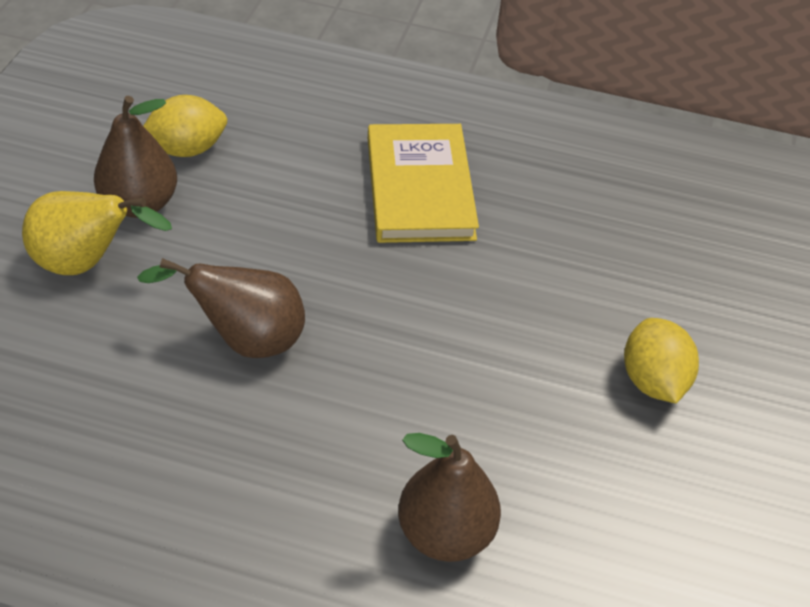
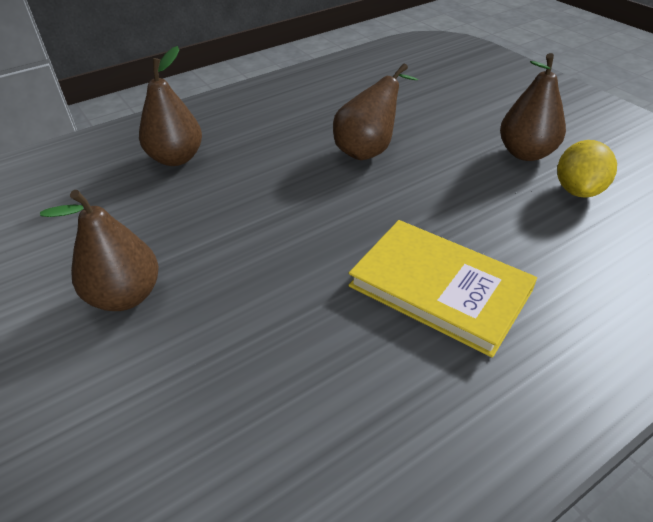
camera: 135 degrees right, 5 degrees down
yellow pear [22,191,172,275] -> none
yellow lemon [624,318,699,403] -> brown pear [40,190,159,311]

